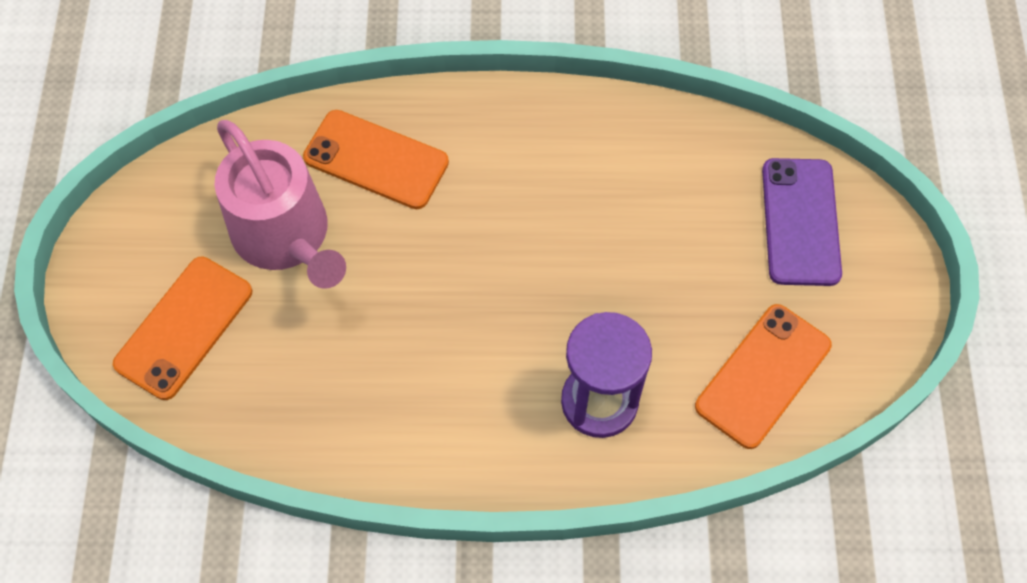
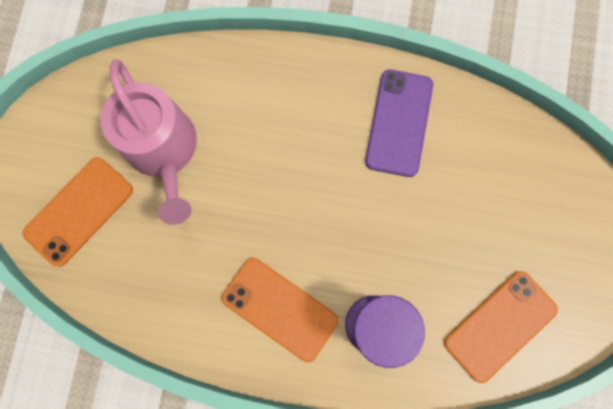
camera: 10 degrees right, 15 degrees up
orange phone [303,110,449,209] -> orange phone moved to [222,258,339,362]
purple phone [762,158,842,286] -> purple phone moved to [365,70,433,177]

